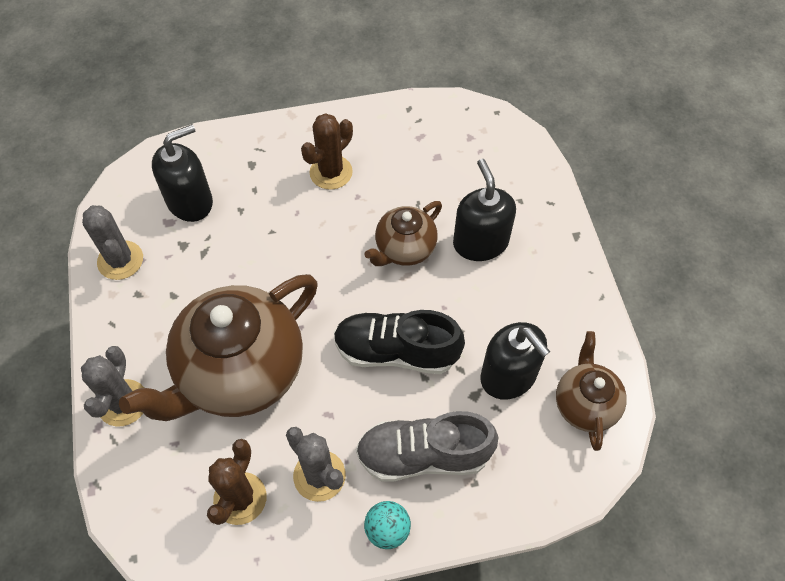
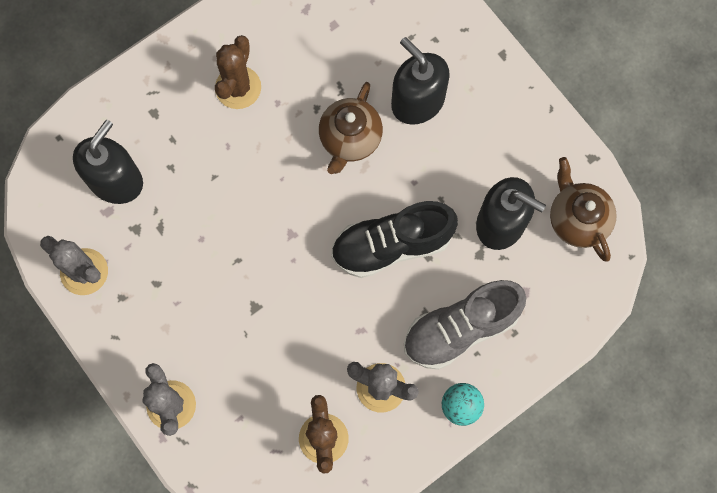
camera: 25 degrees left, 15 degrees up
brown teapot [119,274,318,421] -> none

